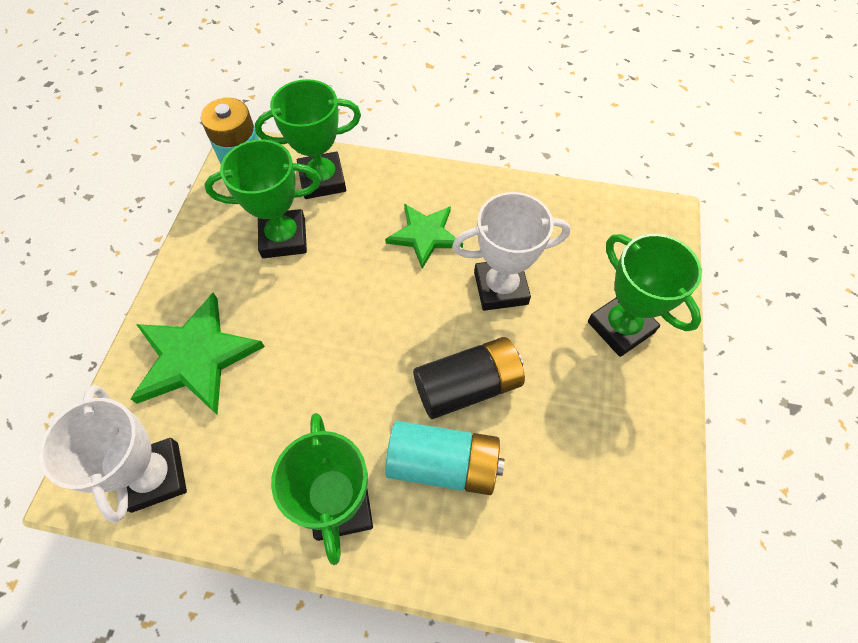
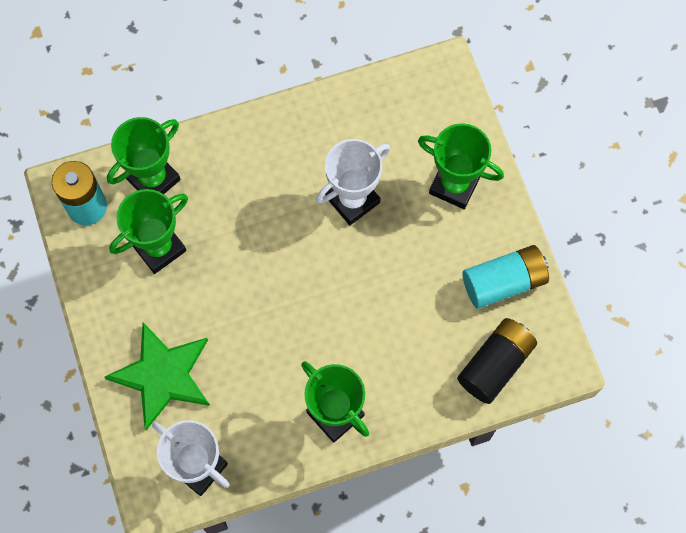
camera: 30 degrees left, 10 degrees up
green star [385,204,463,269] -> none
turquoise battery [385,421,504,495] -> turquoise battery moved to [463,245,549,309]
black battery [413,337,525,419] -> black battery moved to [457,318,537,404]

